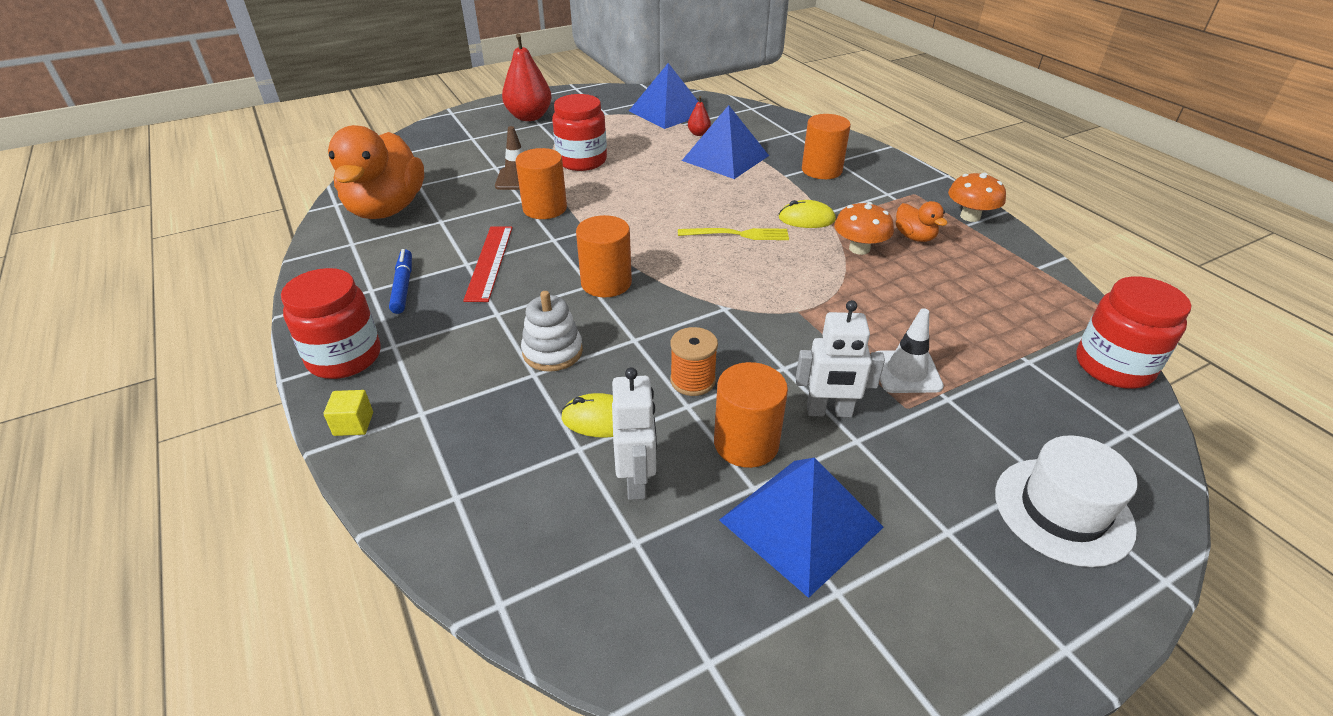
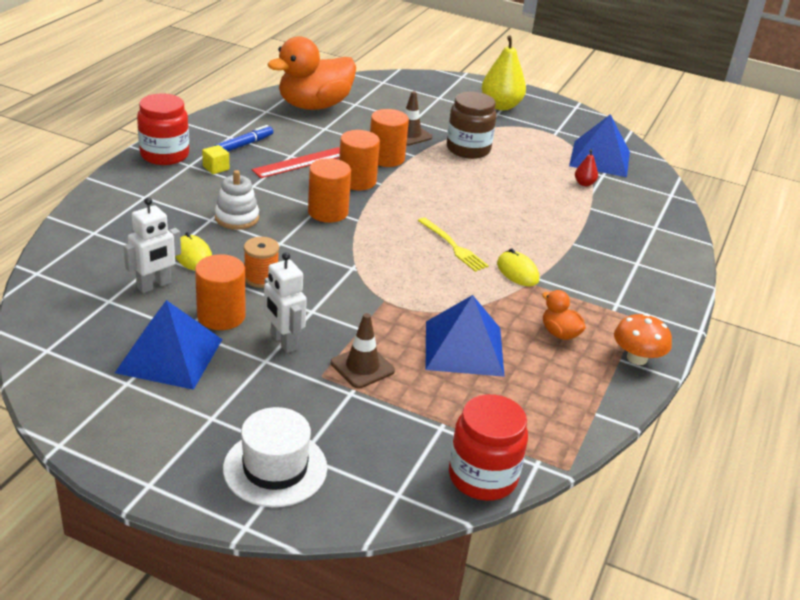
camera: 50 degrees right, 5 degrees down
yellow cube [323,390,373,436] -> yellow cube moved to [202,145,229,174]
red pear [502,34,552,121] -> yellow pear [482,35,526,110]
red jar [552,94,607,171] -> brown jar [447,91,497,159]
blue pyramid [682,105,769,179] -> blue pyramid moved to [426,295,505,377]
orange cylinder [802,114,851,179] -> orange cylinder moved to [339,130,380,190]
orange mushroom [834,202,894,255] -> none
white traffic cone [876,308,944,393] -> brown traffic cone [331,313,395,388]
orange duck [896,201,948,242] -> orange duck turned 120 degrees clockwise [542,290,586,340]

